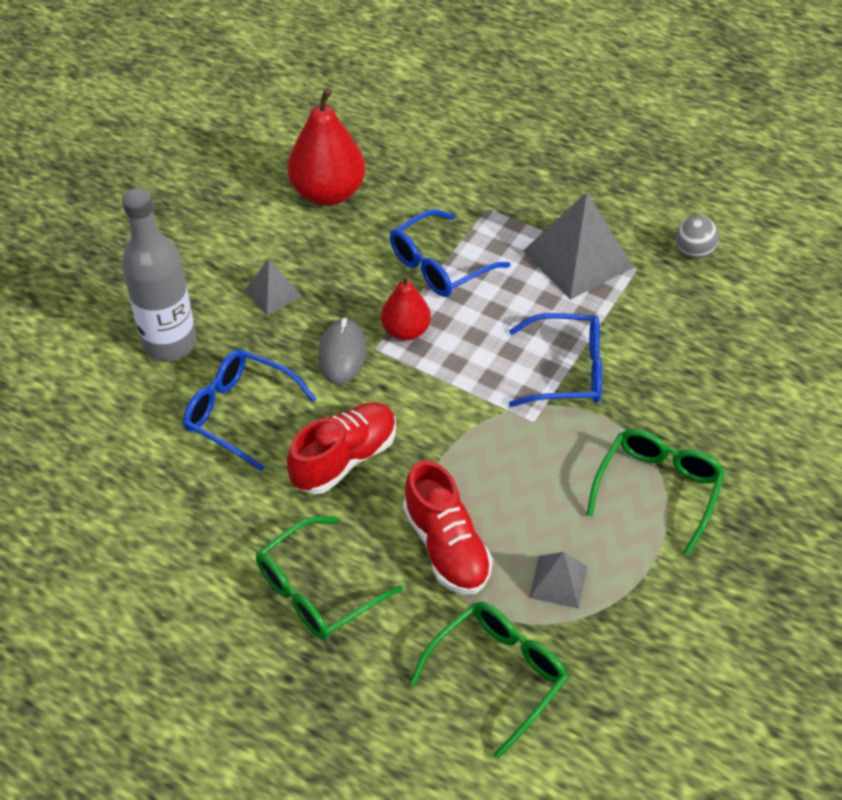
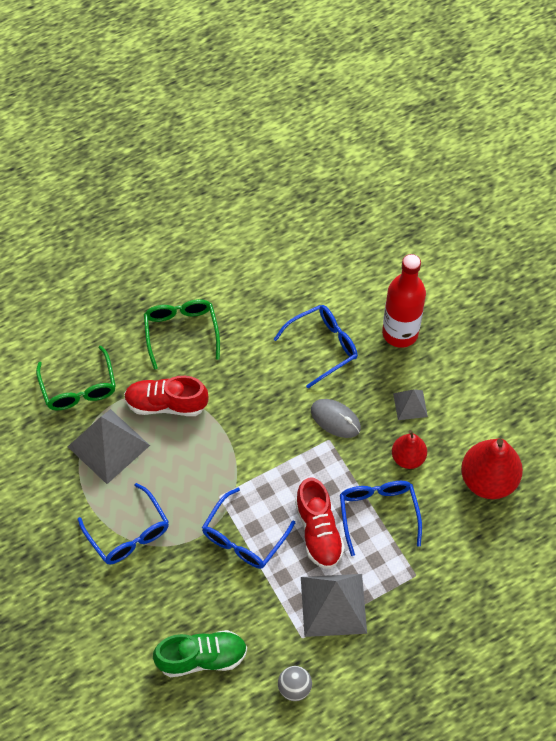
camera: 120 degrees right, 10 degrees up
grey bottle [122,189,197,361] -> red bottle [382,254,426,348]
red shoe [287,402,396,494] -> red shoe moved to [295,478,345,569]
red pear [381,275,431,341] -> red pear moved to [392,430,427,469]
grey pyramid [529,552,587,609] -> grey pyramid [68,409,150,484], size x1.92
green glasses [586,429,725,556] -> blue glasses [78,483,169,564]
none -> green shoe [153,630,247,677]

